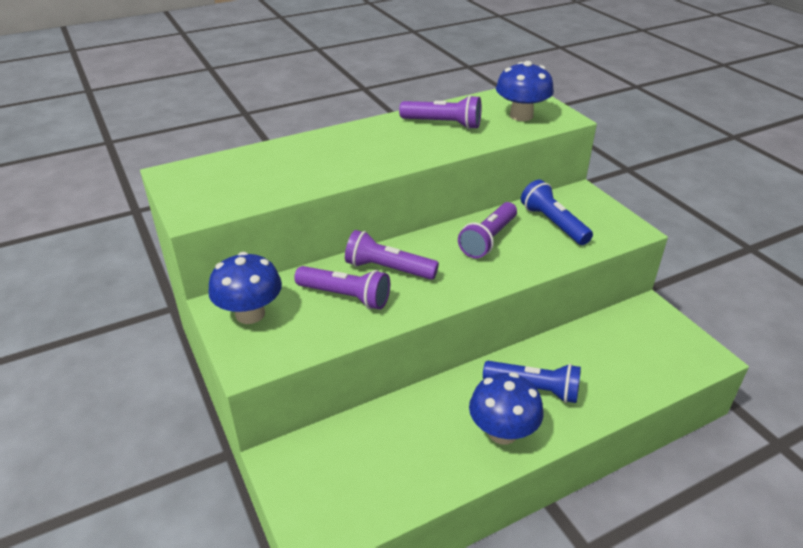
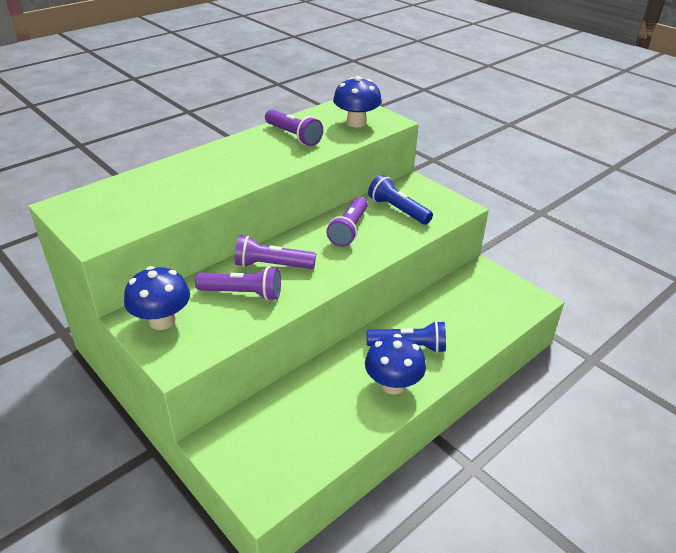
camera: 15 degrees left, 0 degrees up
purple flashlight [399,95,481,129] -> purple flashlight turned 45 degrees clockwise [265,109,323,146]

